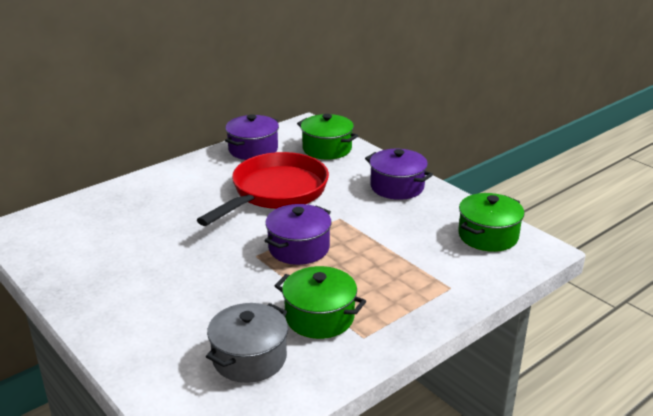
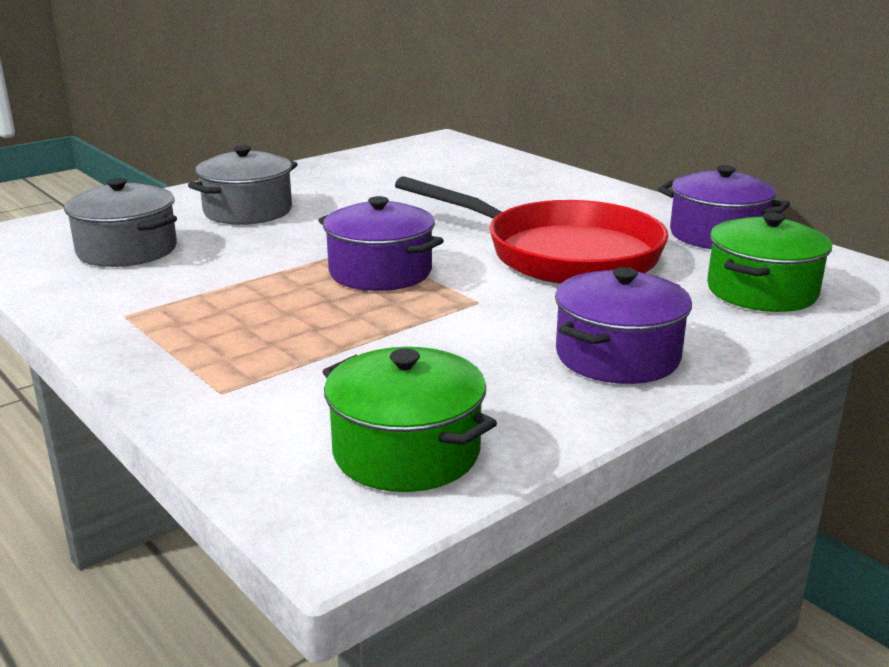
camera: 90 degrees right, 5 degrees down
green pot [275,266,366,339] -> none
none -> grey pot [188,145,298,225]

